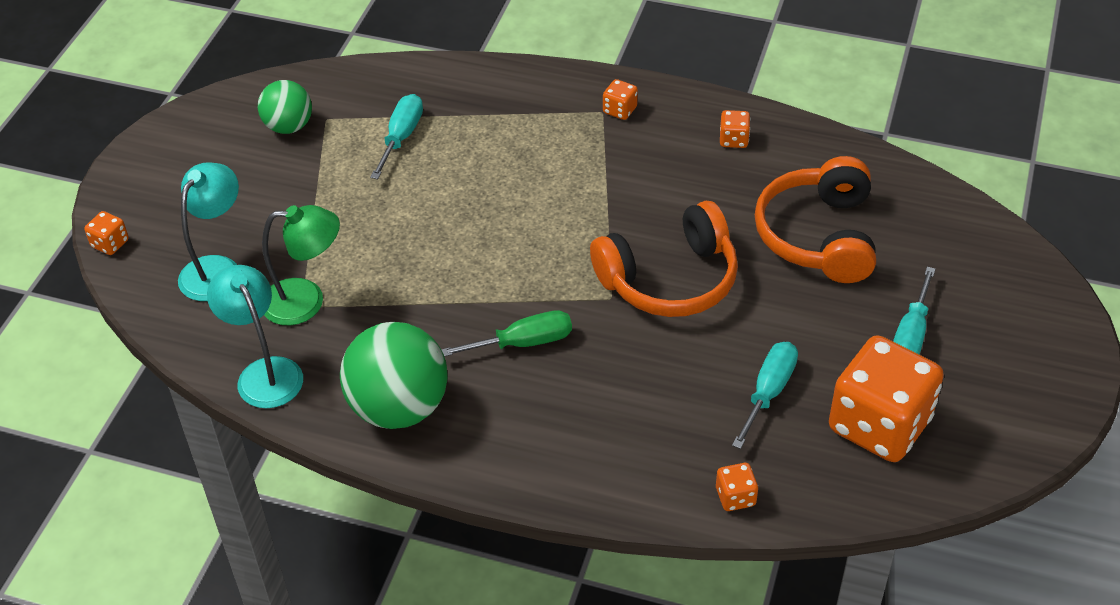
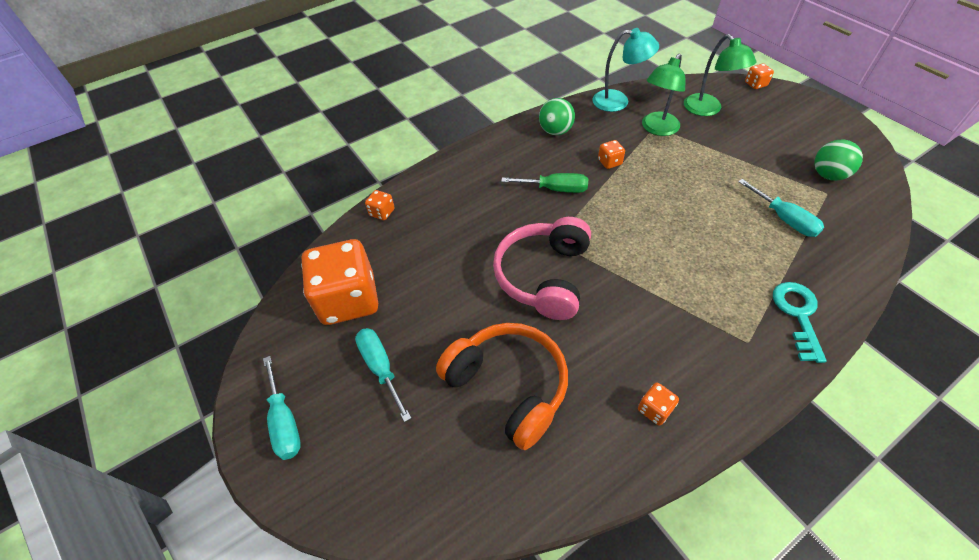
camera: 130 degrees right, 5 degrees up
turquoise lamp [178,163,239,301] -> green lamp [684,34,756,116]
green ball [340,322,448,429] -> green ball [539,98,575,135], size x0.60
green screwdriver [441,310,572,357] -> green screwdriver turned 105 degrees counterclockwise [501,173,588,193]
orange headphones [590,201,738,317] -> pink headphones [493,217,591,320]
orange dice [603,79,638,120] -> orange dice moved to [598,140,625,169]
turquoise screwdriver [732,342,798,449] -> turquoise screwdriver moved to [263,356,301,460]
none -> turquoise key [773,282,827,363]

